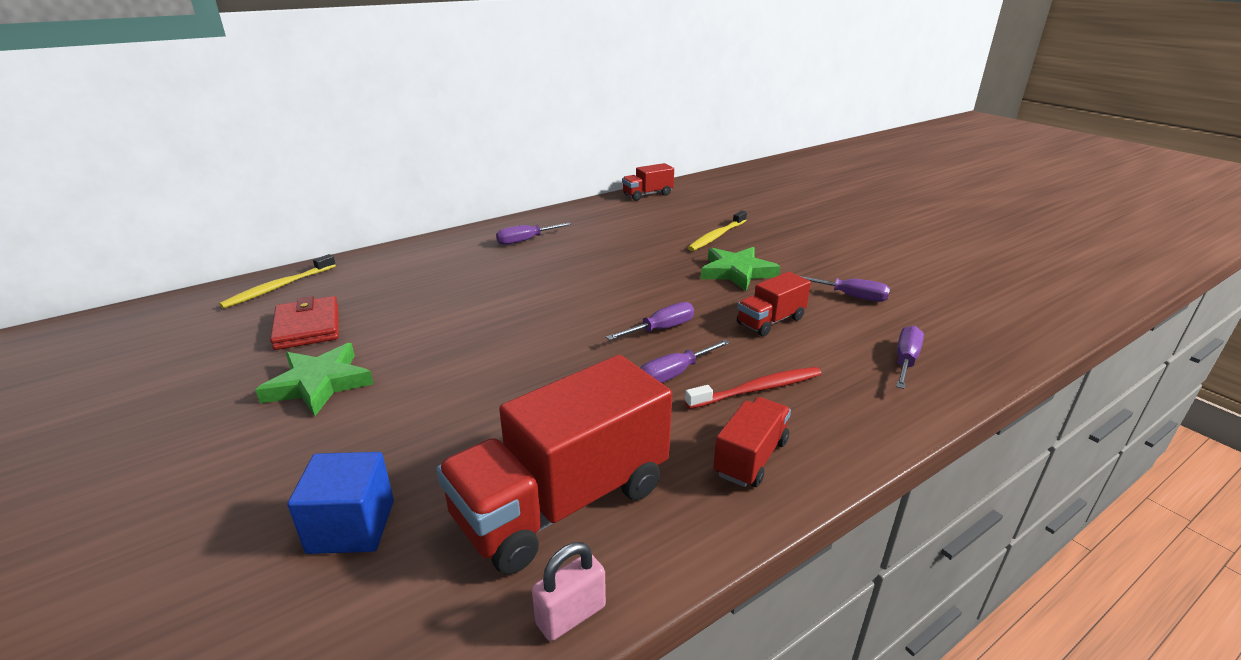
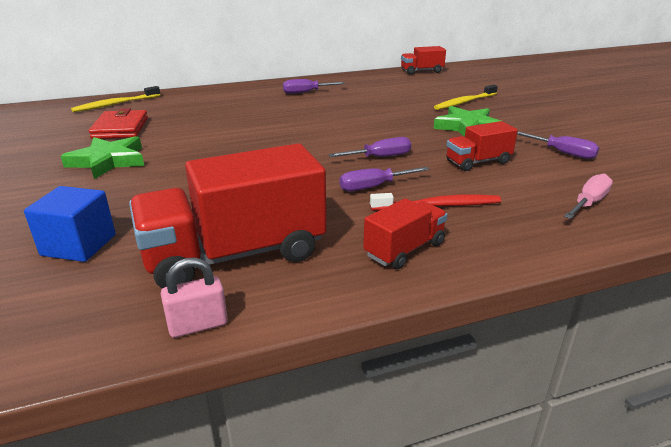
camera: 15 degrees right, 0 degrees up
purple screwdriver [896,326,924,389] -> pink screwdriver [564,173,613,219]

